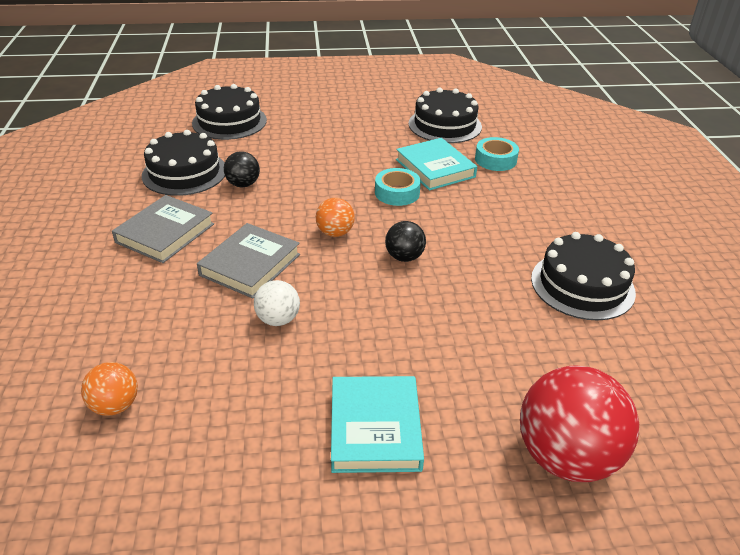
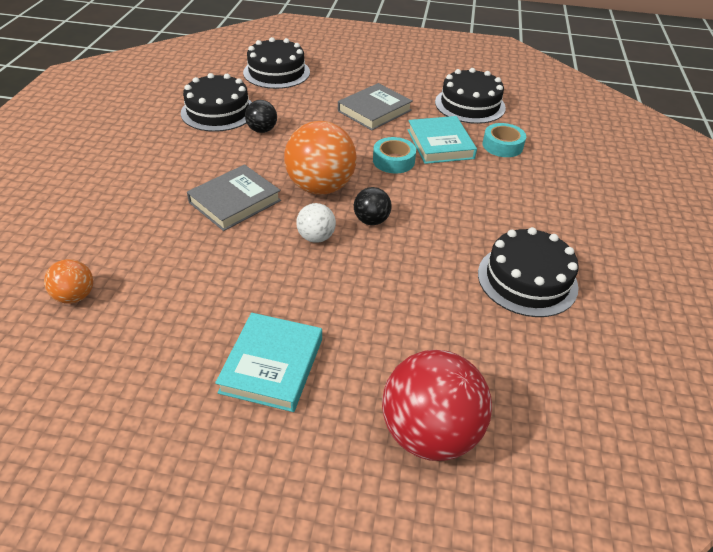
camera: 15 degrees right, 5 degrees up
grey book [112,195,214,263] -> grey book moved to [338,83,413,131]
white ball [254,280,300,326] -> white ball moved to [296,203,336,243]
orange ball [316,198,355,237] -> orange ball [284,121,356,195], size x1.98

